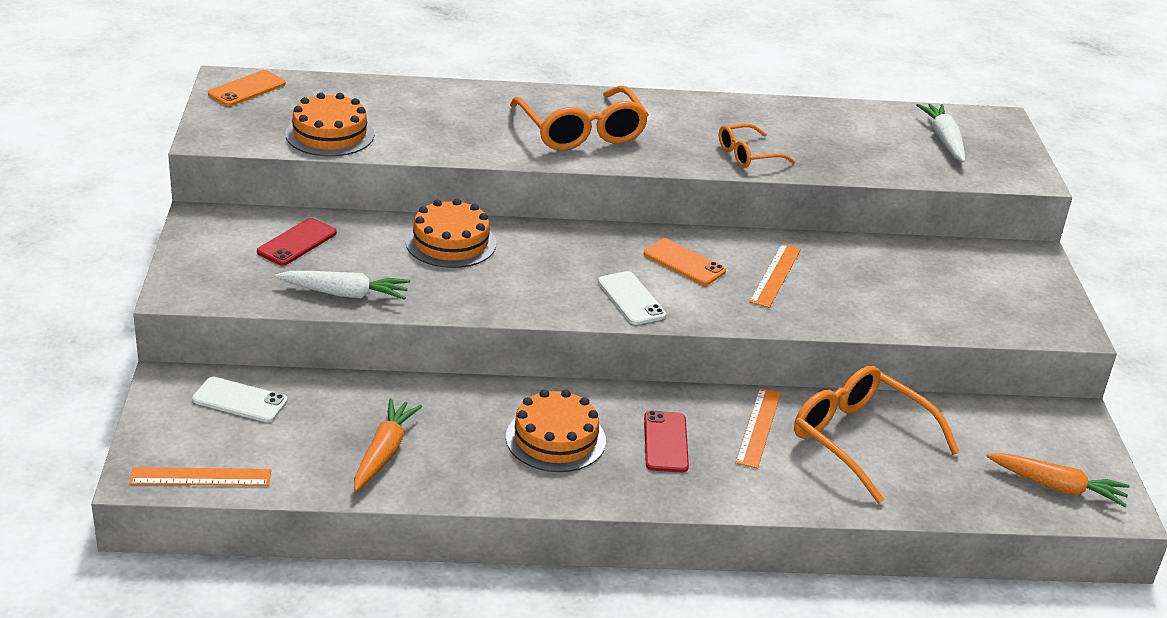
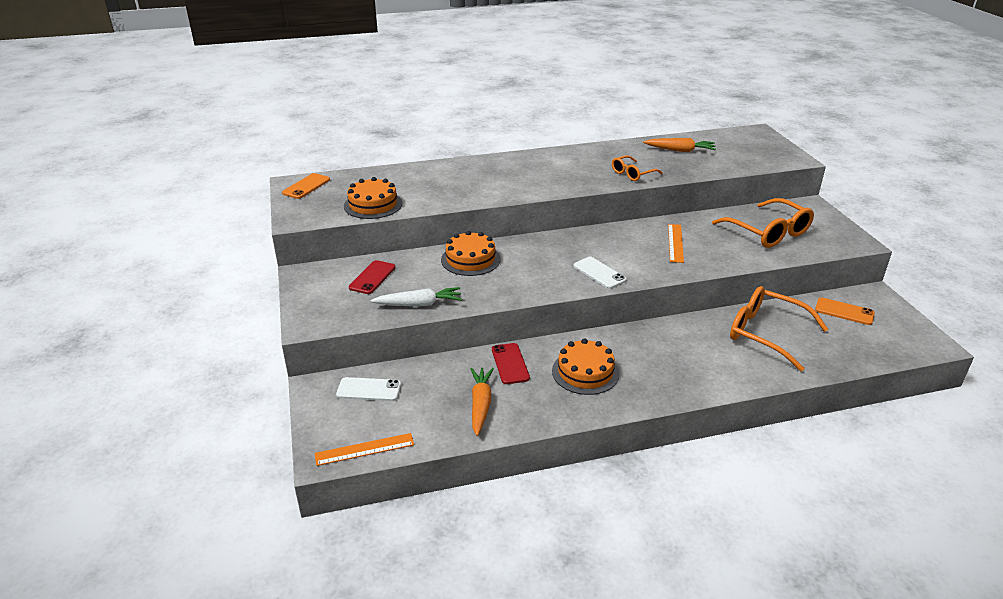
camera: 10 degrees left, 0 degrees up
orange glasses [510,86,649,150] -> orange glasses moved to [712,198,814,248]
orange phone [644,238,726,285] -> orange phone moved to [815,297,875,325]
red phone [644,411,689,472] -> red phone moved to [492,343,530,384]
orange ruler [735,388,781,469] -> none
white carrot [916,104,965,162] -> none
orange carrot [986,453,1130,507] -> orange carrot moved to [643,138,716,152]

